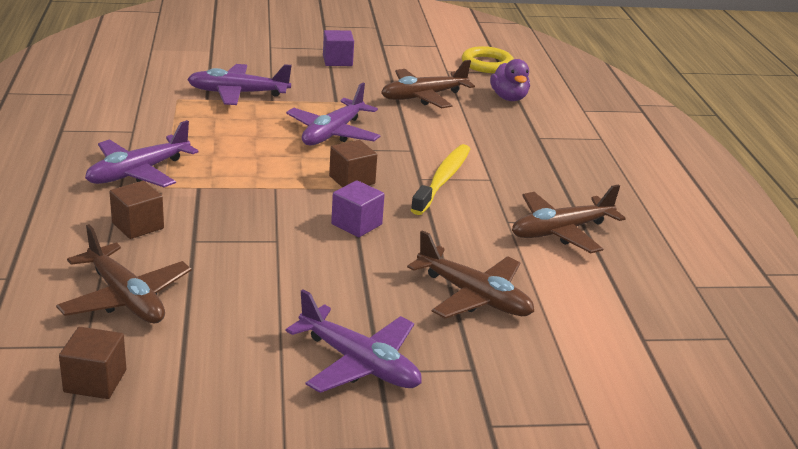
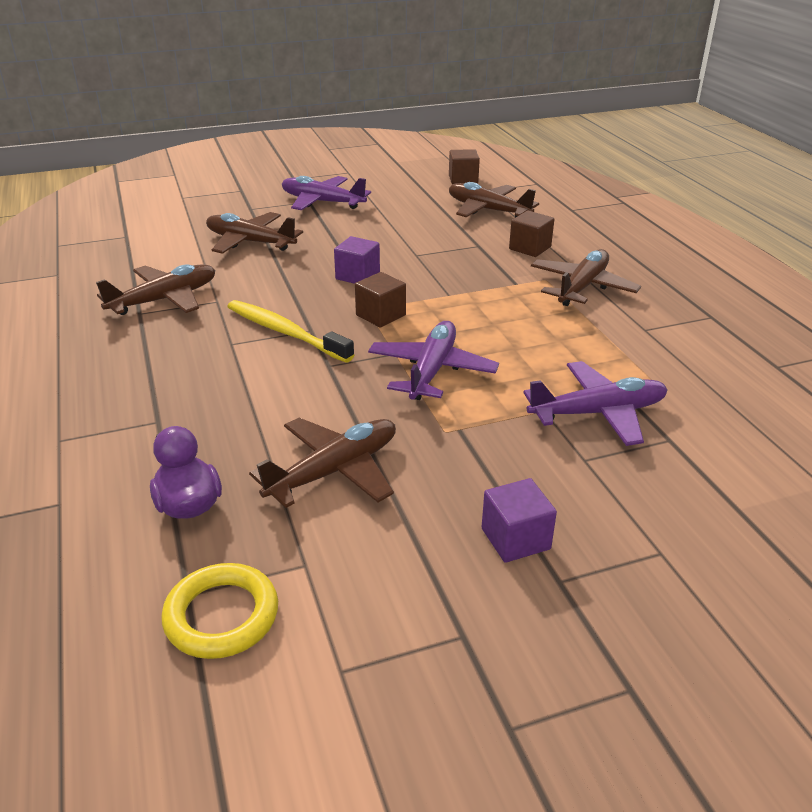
camera: 170 degrees right, 5 degrees up
purple plane [85,120,199,187] -> brown plane [531,249,641,306]
yellow toothbrush [411,144,470,215] -> yellow toothbrush turned 120 degrees clockwise [227,300,354,363]

